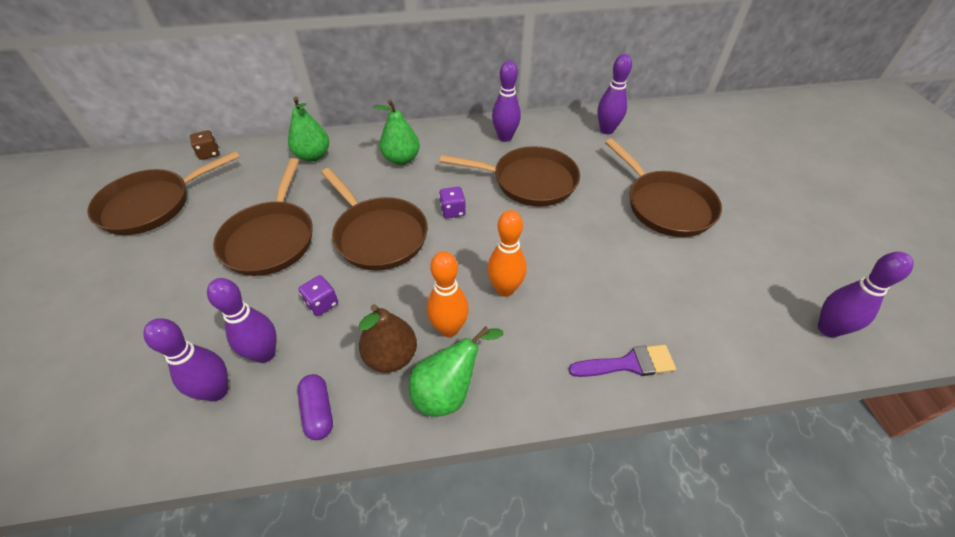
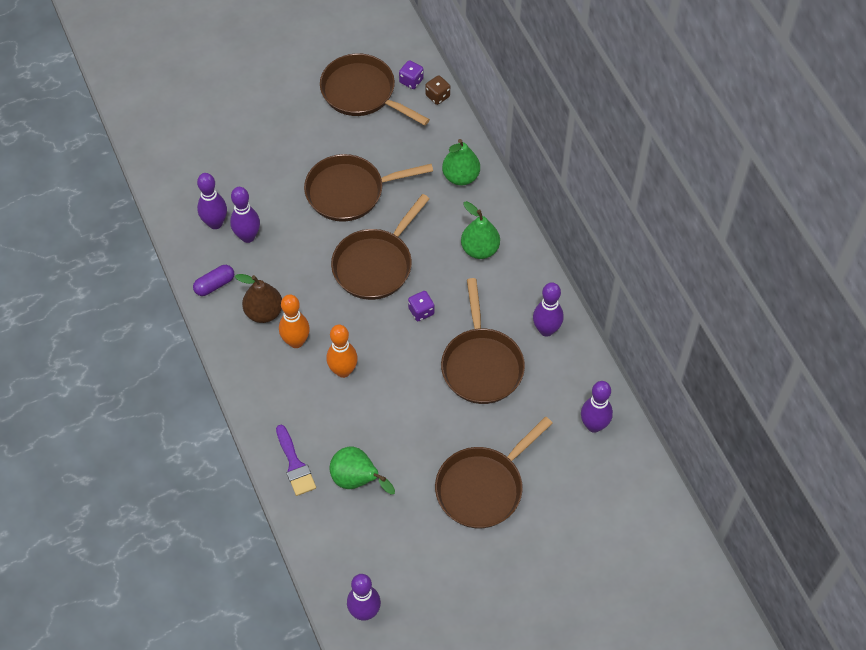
camera: 75 degrees right, 10 degrees up
purple dice [299,275,338,316] -> purple dice moved to [399,60,424,89]
green pear [409,326,503,417] -> green pear moved to [330,446,395,494]

